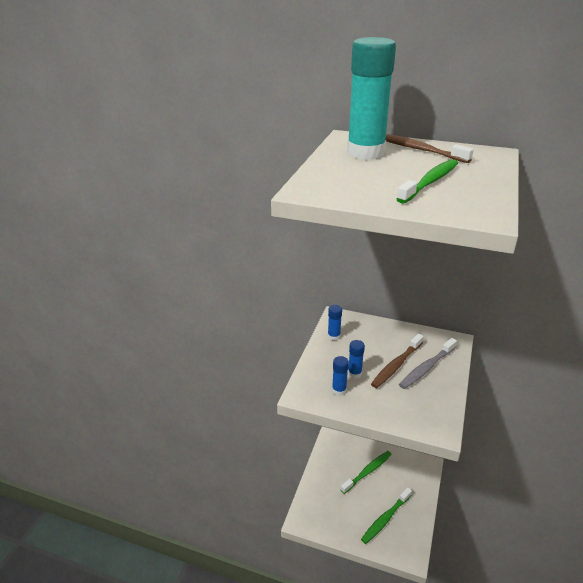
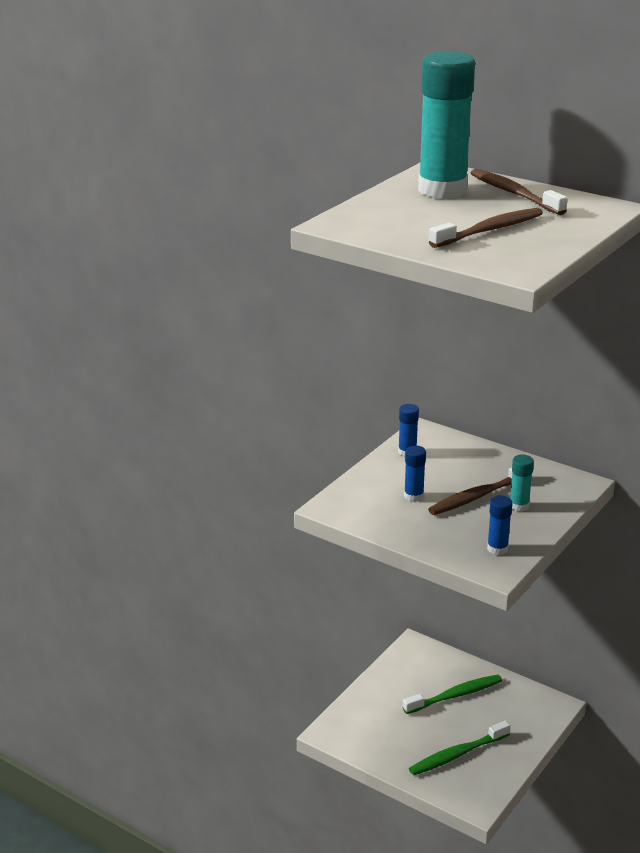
camera: 15 degrees right, 5 degrees down
blue glue stick [332,356,349,396] -> blue glue stick moved to [487,496,513,555]
green toothbrush [397,159,458,204] -> brown toothbrush [429,208,543,248]
grey toothbrush [399,338,457,389] -> turquoise glue stick [510,454,534,511]

